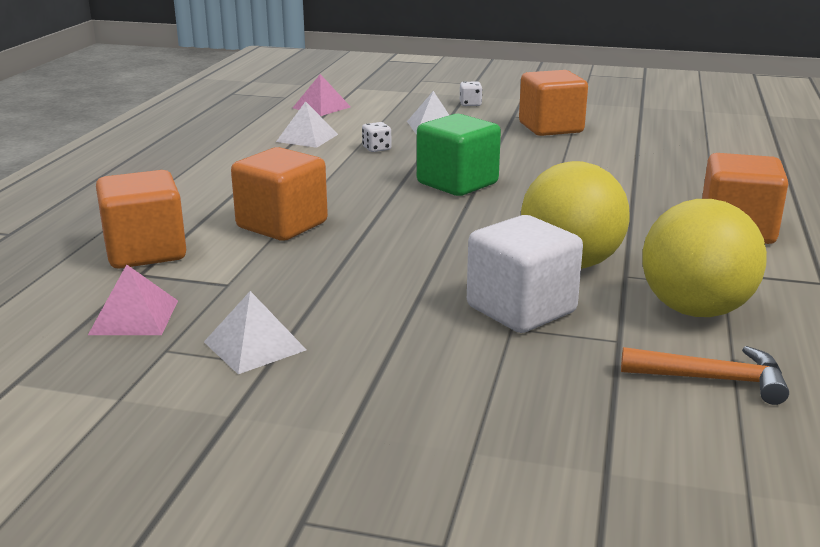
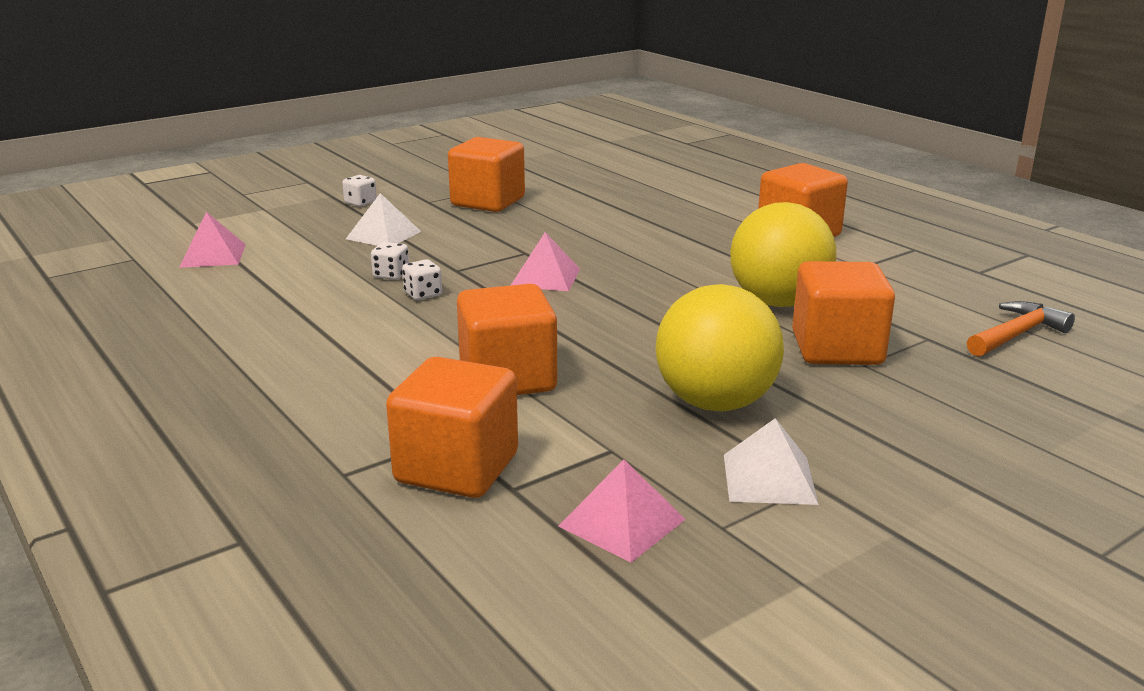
camera: 50 degrees left, 0 degrees up
white pyramid [276,101,338,148] -> none
green cube [417,114,501,196] -> pink pyramid [510,232,580,291]
white cube [467,215,583,333] -> orange cube [792,261,895,365]
yellow ball [642,199,767,317] -> yellow ball moved to [656,284,784,412]
none -> white dice [402,259,442,300]

